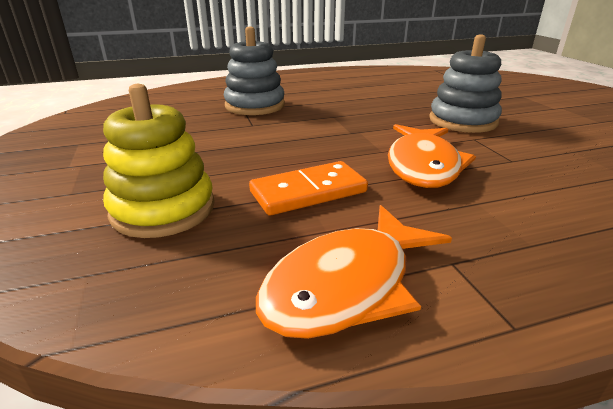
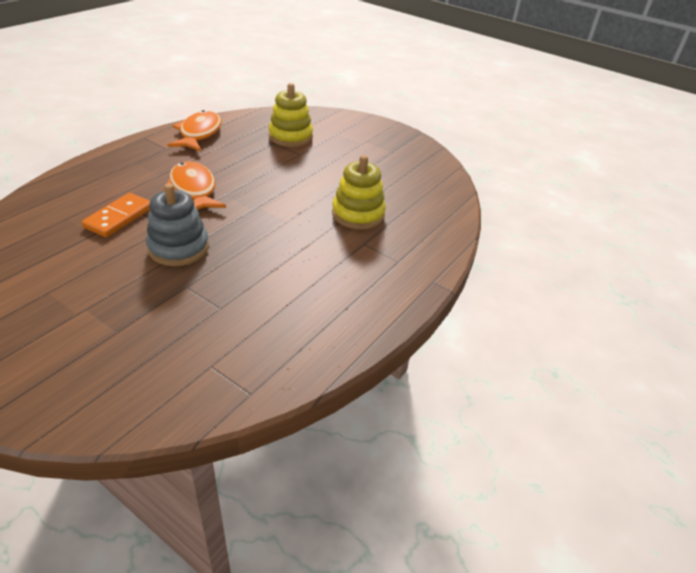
camera: 140 degrees right, 10 degrees up
grey stacking toy [224,27,285,115] -> yellow stacking toy [332,155,386,229]
orange domino [249,161,368,216] -> orange domino moved to [81,193,150,237]

